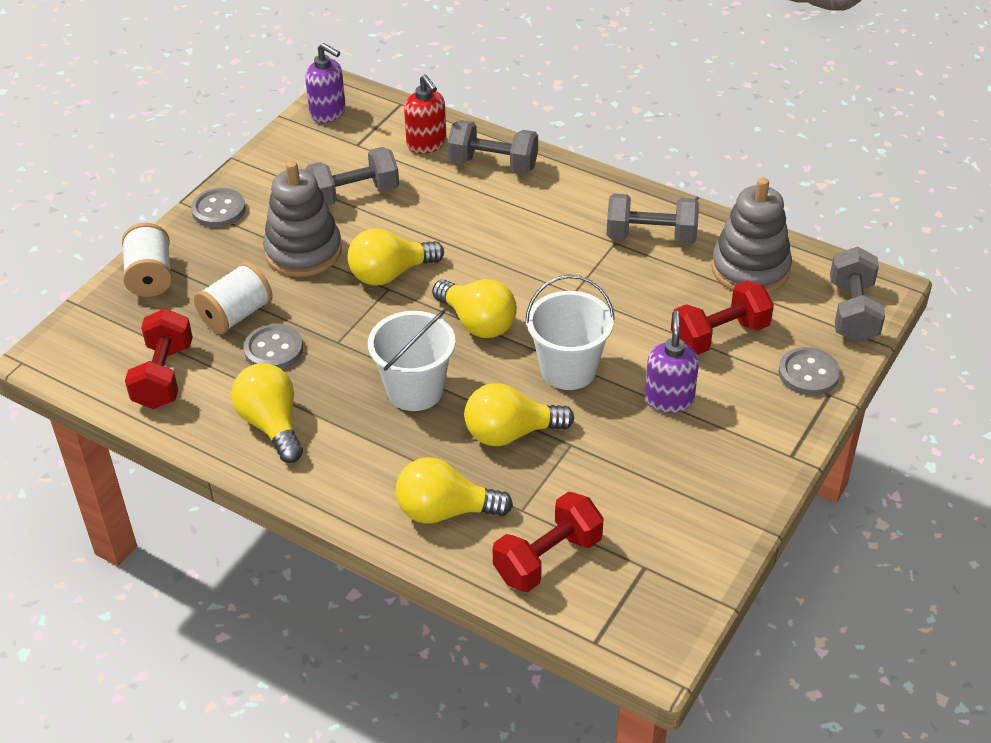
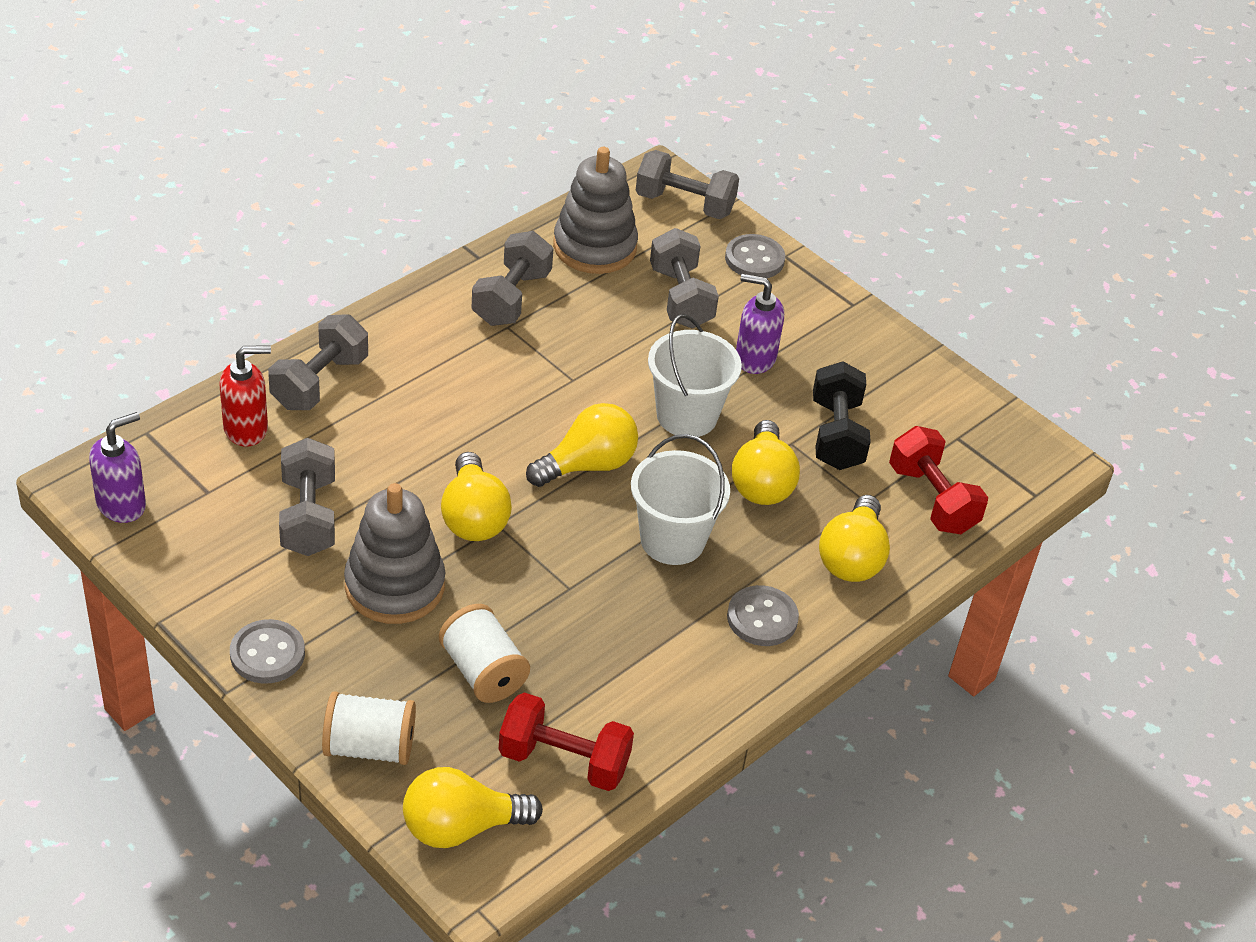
camera: 80 degrees left, 0 degrees up
yellow light bulb [231,363,303,463] -> yellow light bulb moved to [403,767,543,848]
grey button [244,324,303,369] -> grey button moved to [727,585,799,646]
red dumbbell [671,281,774,355] -> grey dumbbell [650,228,719,328]
none -> black dumbbell [813,361,871,470]

